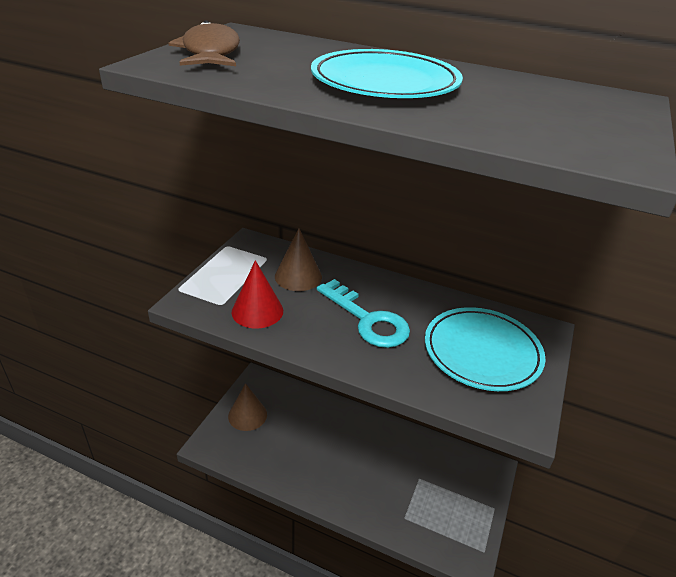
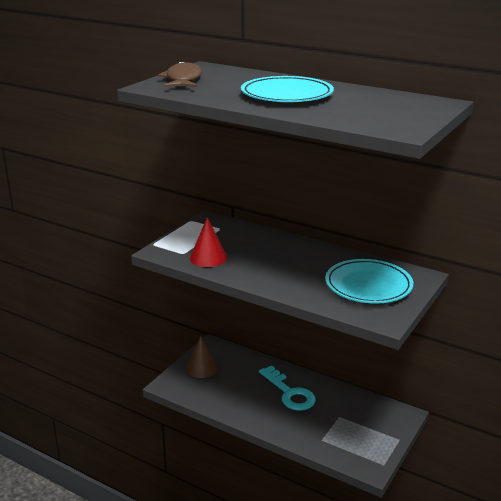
camera: 10 degrees right, 10 degrees down
brown cone [275,228,322,291] -> none
turquoise key [317,279,410,348] -> turquoise key moved to [259,365,316,411]

